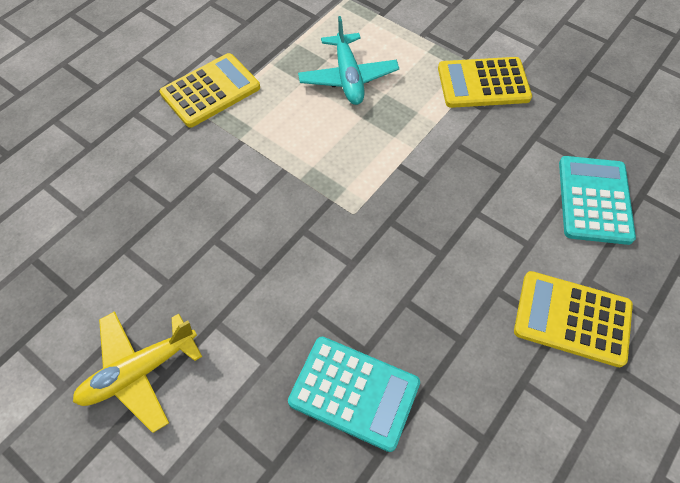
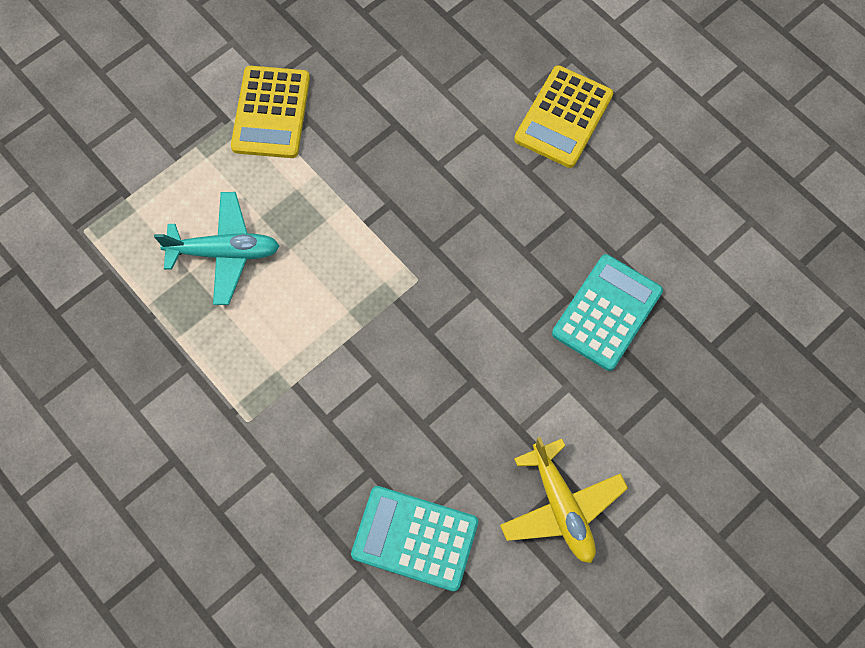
camera: 80 degrees left, 10 degrees up
yellow calculator [159,53,260,128] -> none
turquoise calculator [559,156,636,245] -> turquoise calculator moved to [351,486,478,592]

